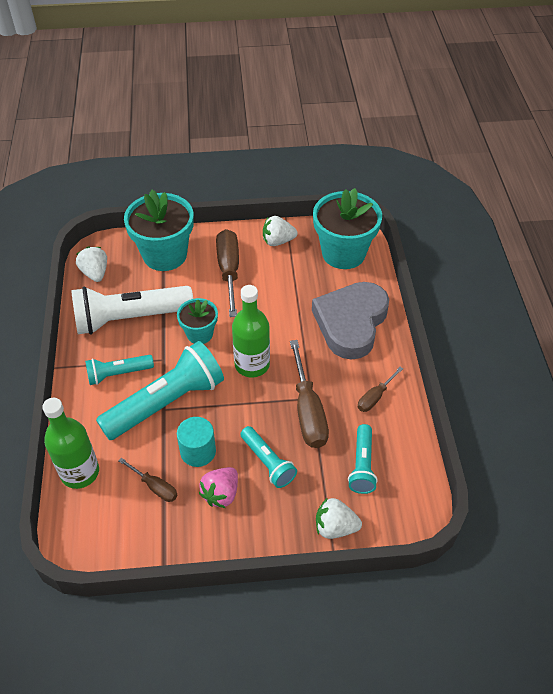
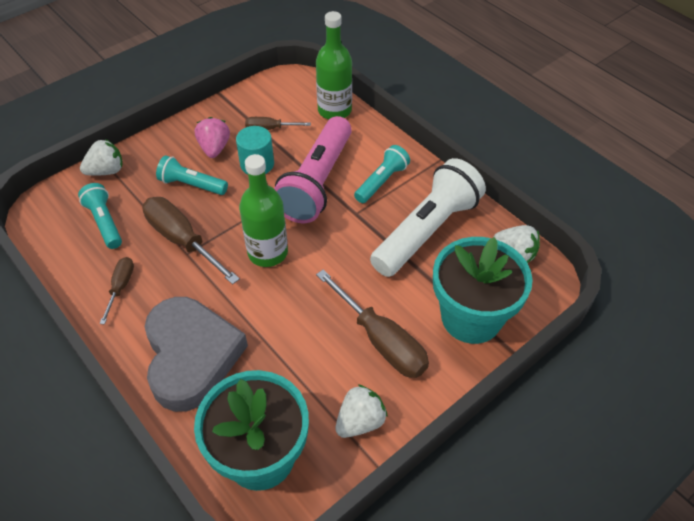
camera: 145 degrees right, 0 degrees up
turquoise flashlight [96,341,224,440] -> pink flashlight [274,116,352,223]
turquoise flower pot [177,298,218,344] -> none

